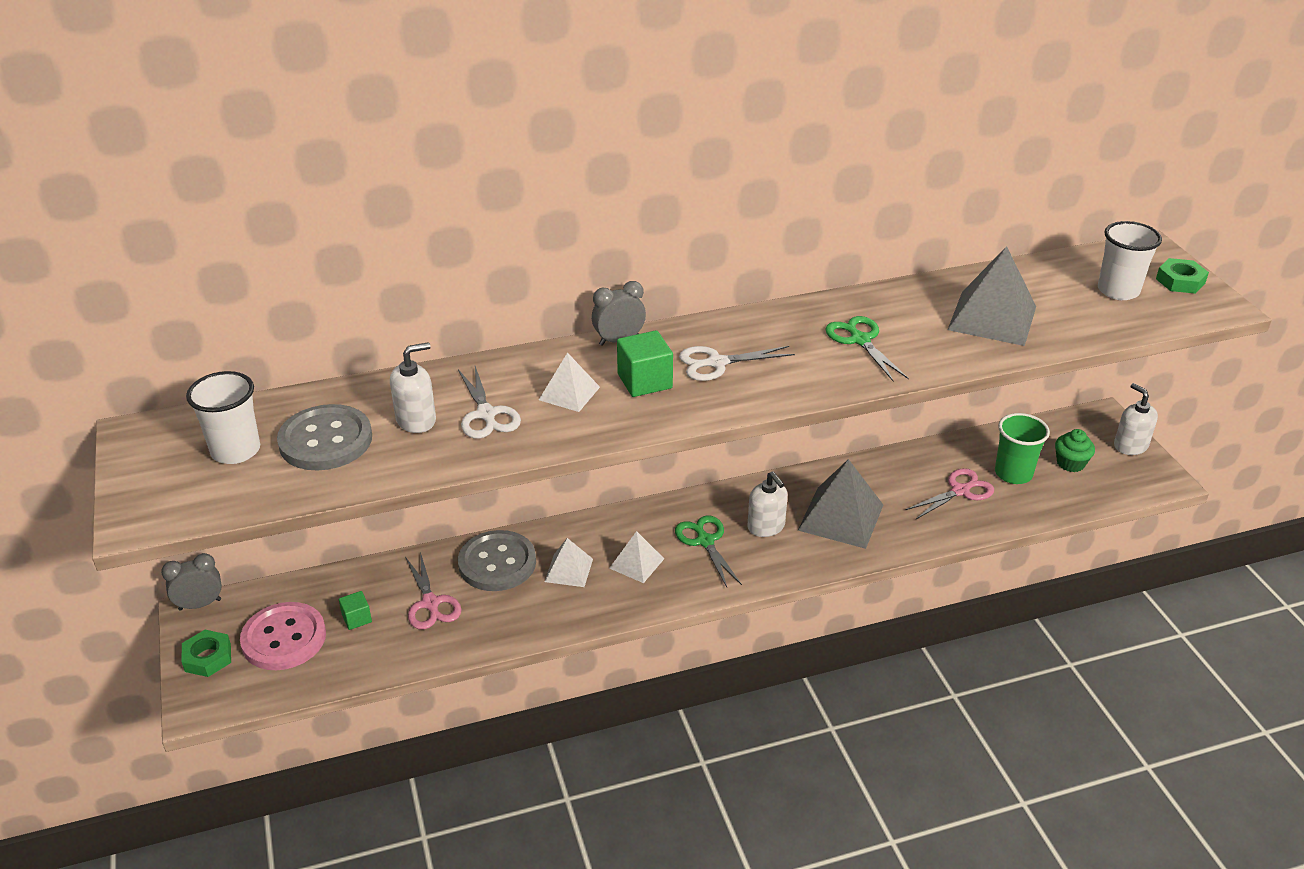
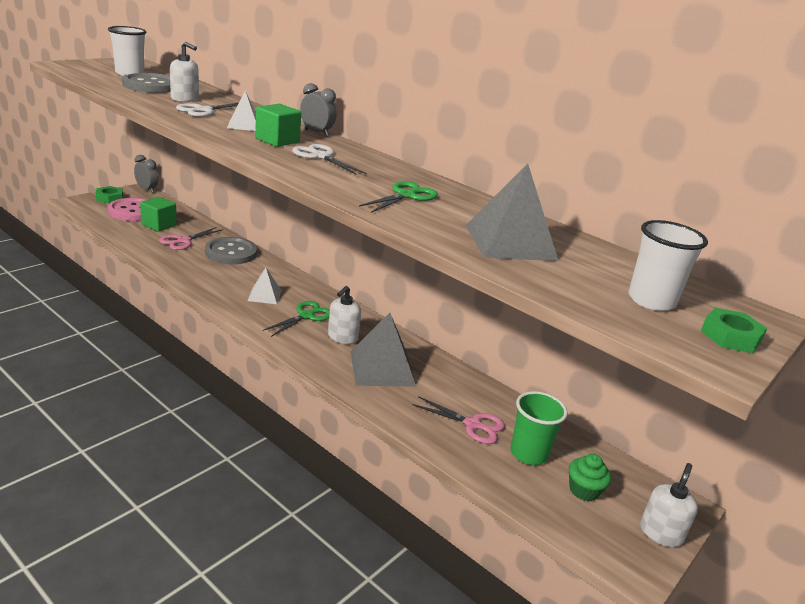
camera: 55 degrees right, 10 degrees down
green cube [339,591,372,630] -> green cube [140,197,177,232], size x1.70
white pyramid [545,538,593,587] -> none

